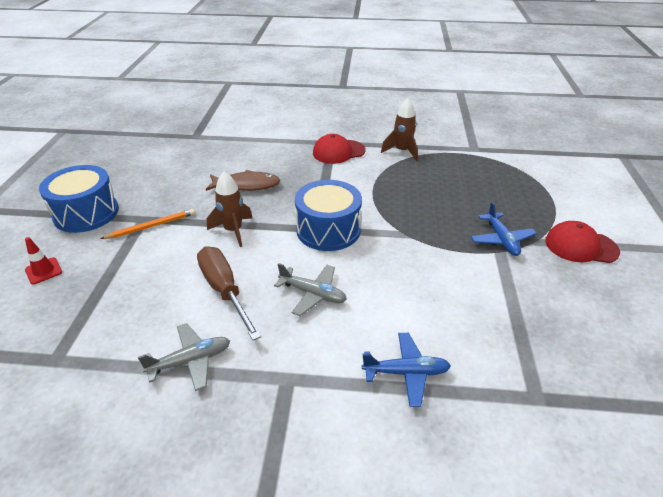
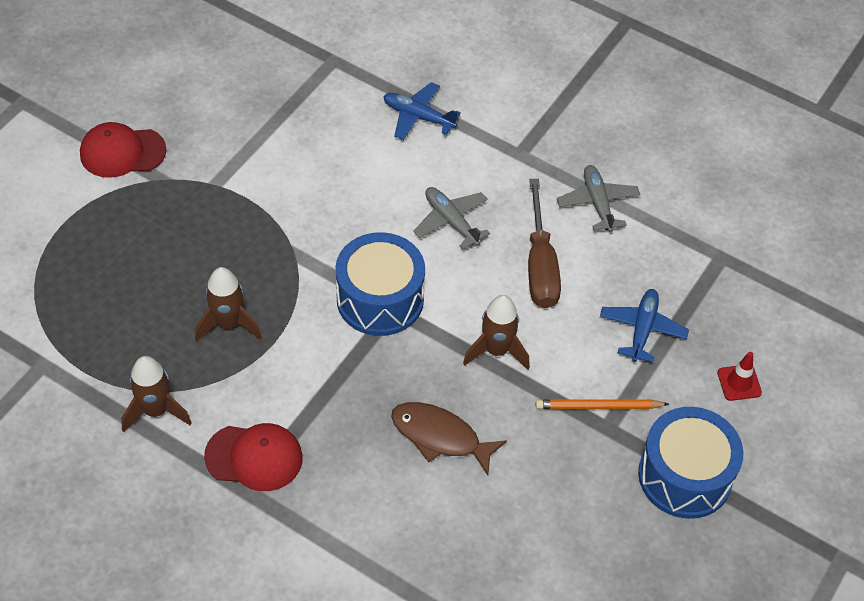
camera: 155 degrees left, 15 degrees up
grey plane [138,323,230,391] -> grey plane turned 75 degrees clockwise [557,165,640,232]
blue plane [471,202,537,256] -> blue plane moved to [600,289,689,362]
red cap [545,221,620,263] -> red cap turned 135 degrees clockwise [80,122,166,178]
none -> brown rocket [195,267,262,342]

